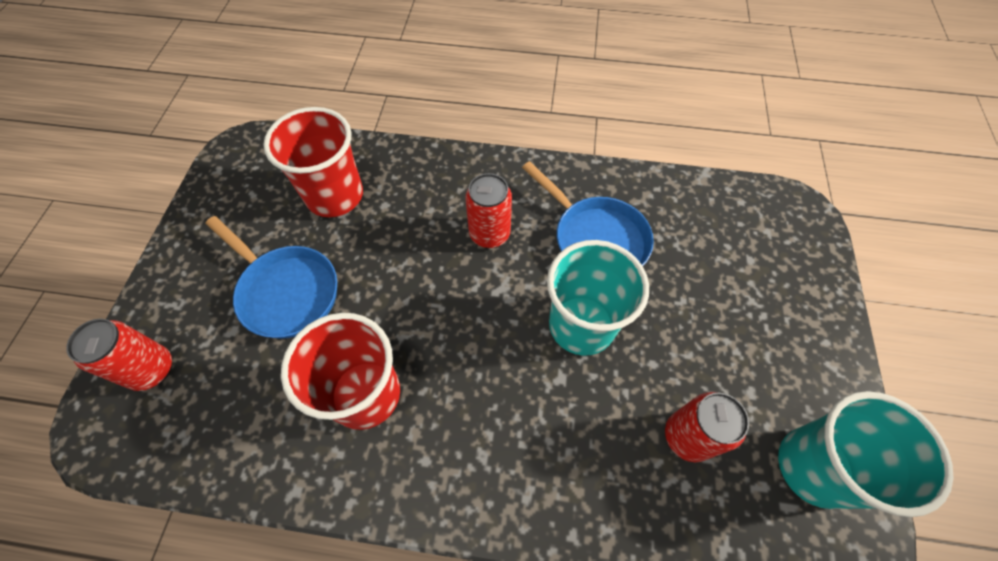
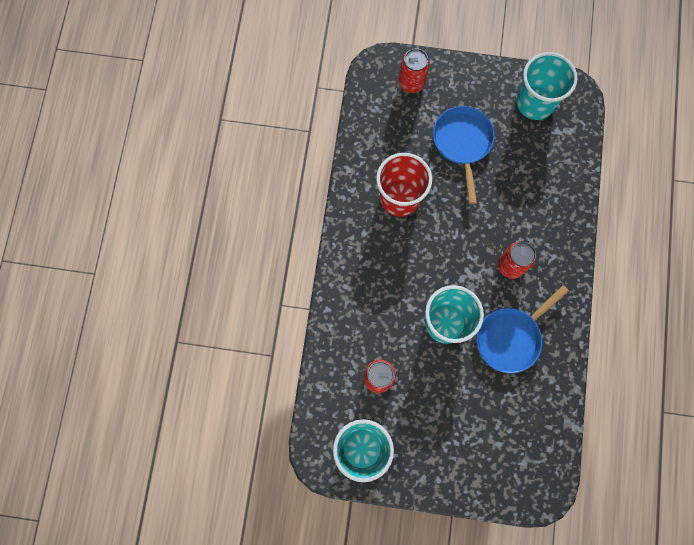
camera: 90 degrees right, 15 degrees up
blue pan [206,216,337,339] -> blue pan turned 135 degrees clockwise [433,106,495,204]
red cup [263,107,363,217] -> none
none -> turquoise cup [516,52,577,120]

